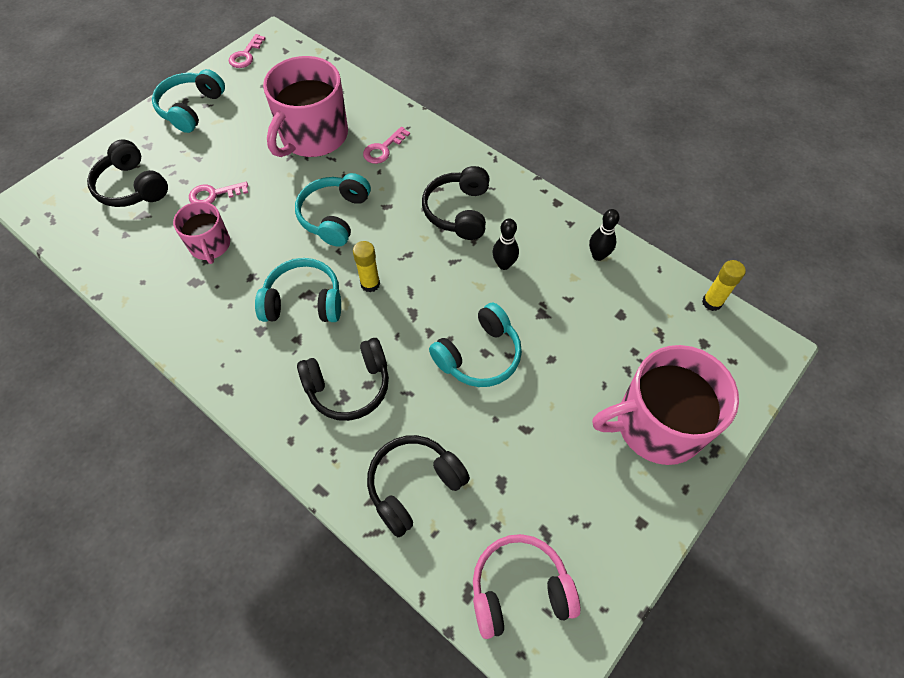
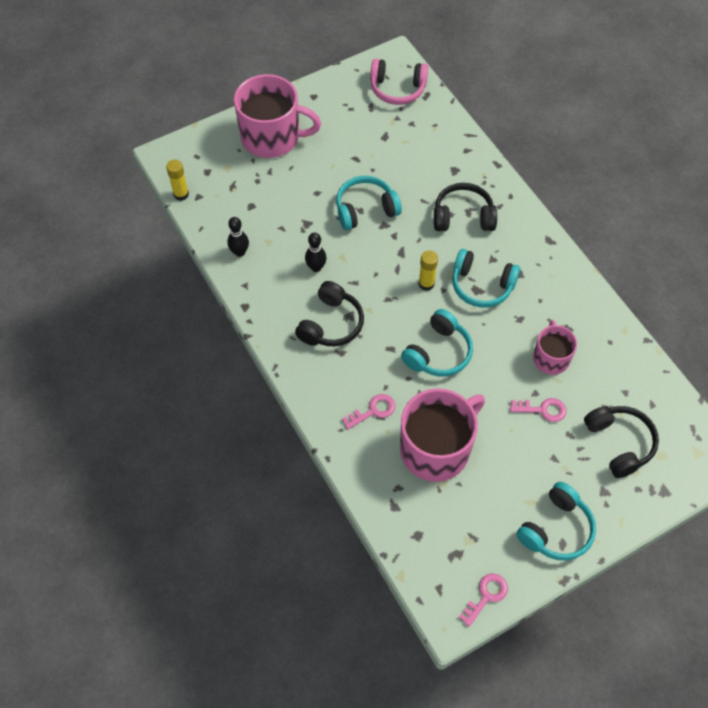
camera: 160 degrees left, 0 degrees up
black headphones [367,435,470,537] -> none

